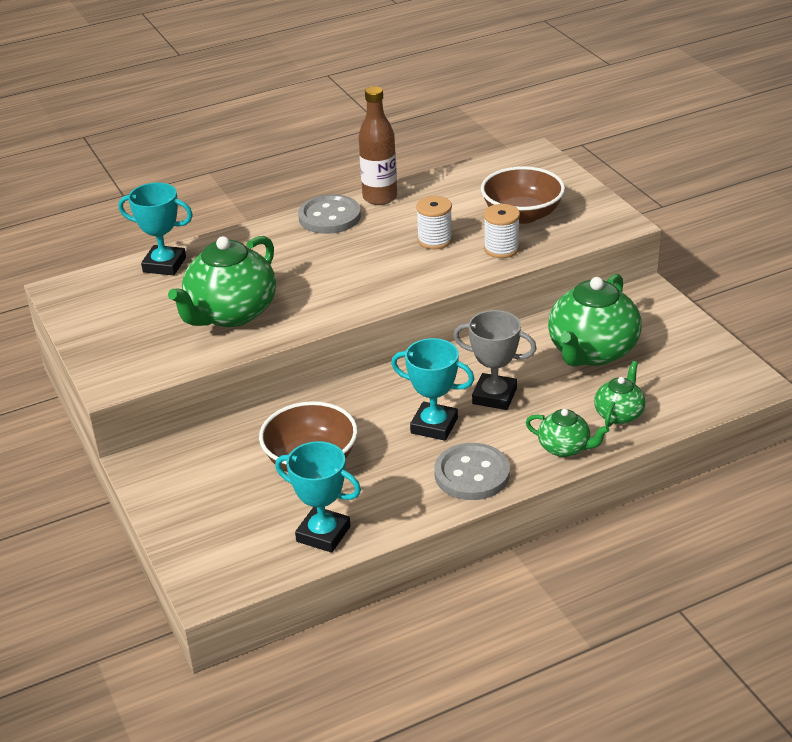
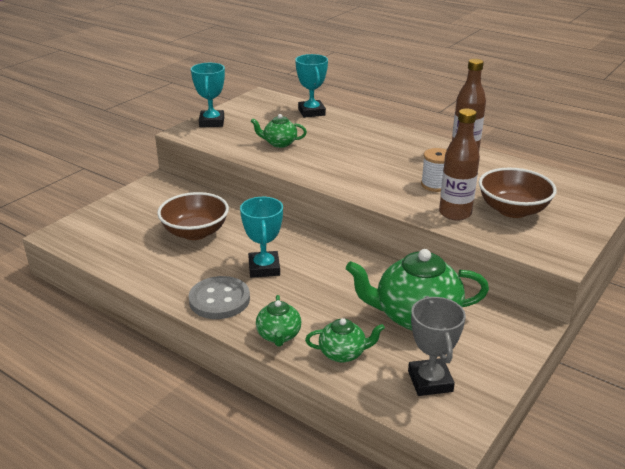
camera: 60 degrees right, 5 degrees down
green teapot [168,236,276,327] -> green teapot [251,114,307,148], size x0.52
turquoise trophy [275,441,361,553] -> turquoise trophy moved to [191,63,225,127]
grey button [298,194,361,234] -> none
grey trophy [453,310,537,410] -> grey trophy moved to [408,296,466,396]
white spool [484,204,520,258] -> brown bottle [439,108,480,221]

